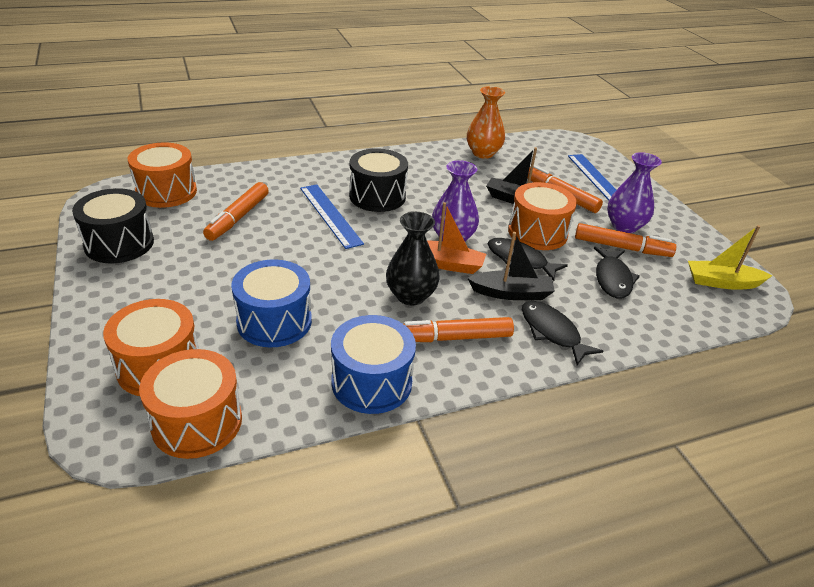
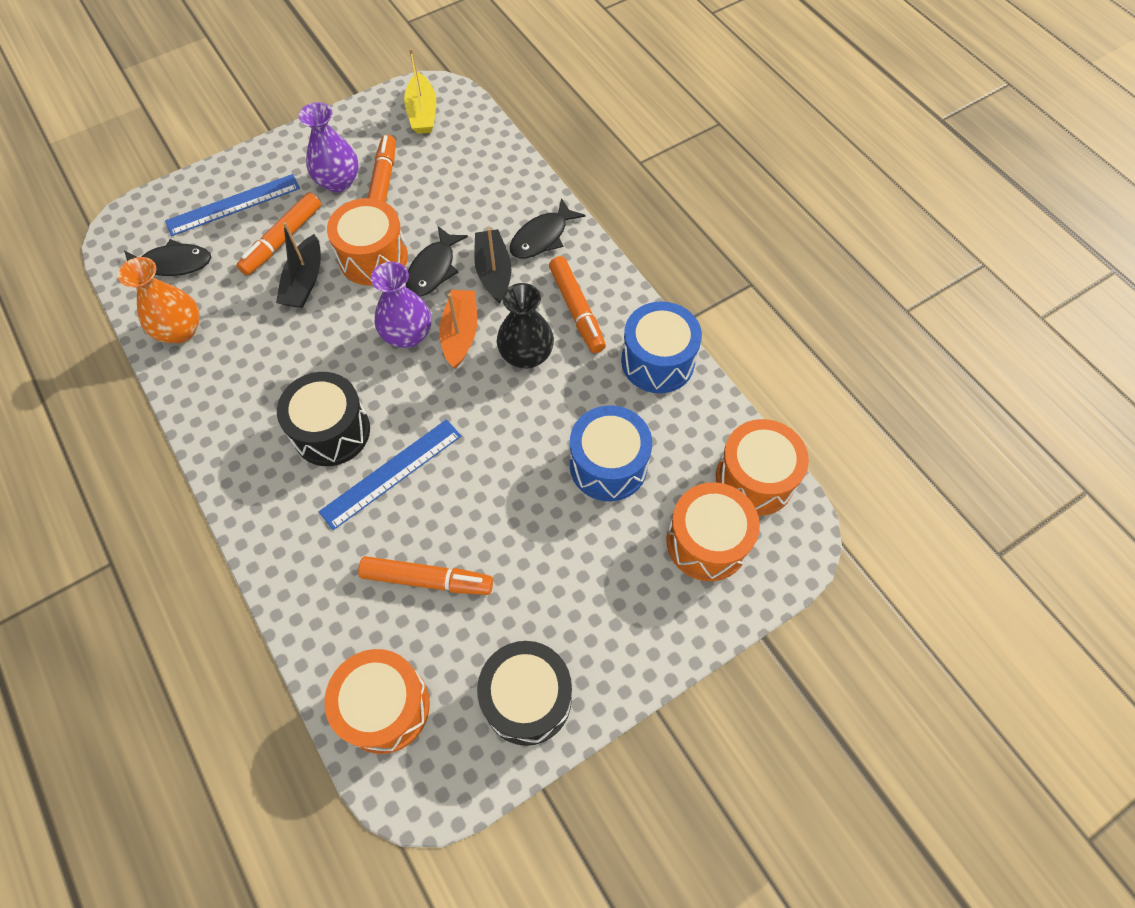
camera: 100 degrees left, 25 degrees up
black fish [594,247,640,299] -> black fish moved to [124,239,211,276]

